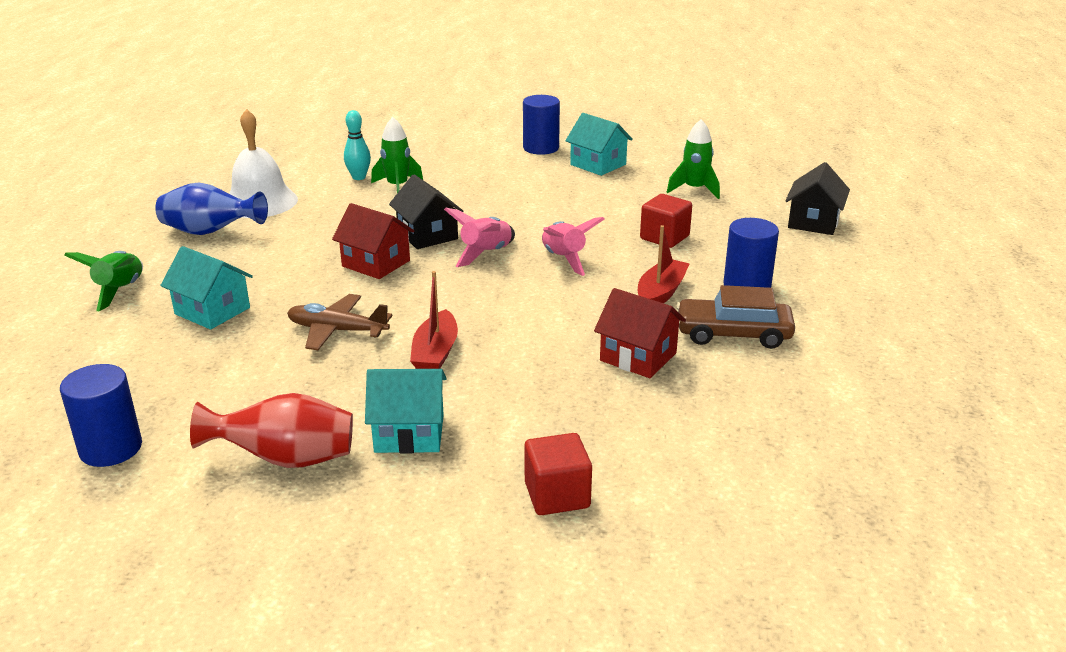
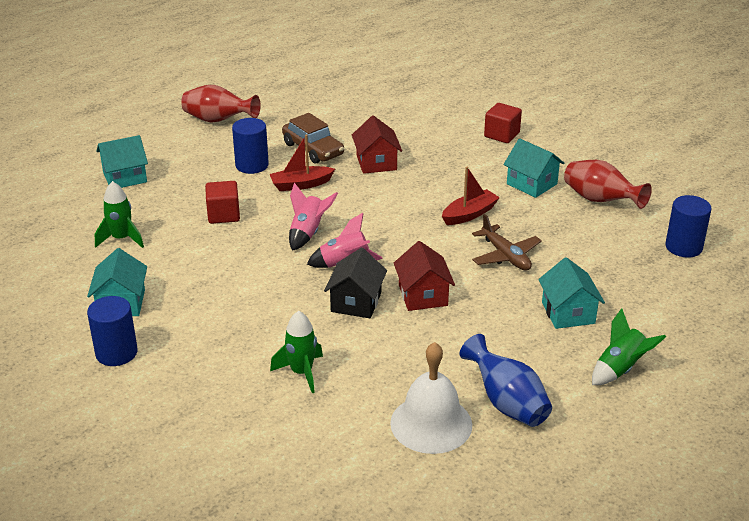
camera: 135 degrees left, 5 degrees up
turquoise bowling pin [344,110,371,180] -> none
black house [785,162,850,235] -> turquoise house [96,135,148,188]
none -> red vase [181,85,261,123]

